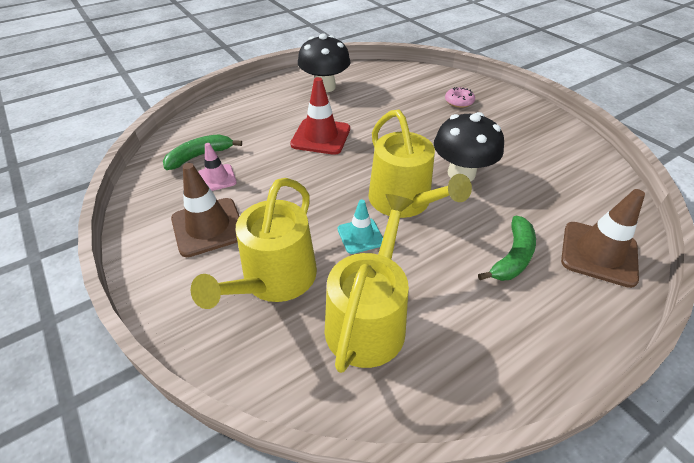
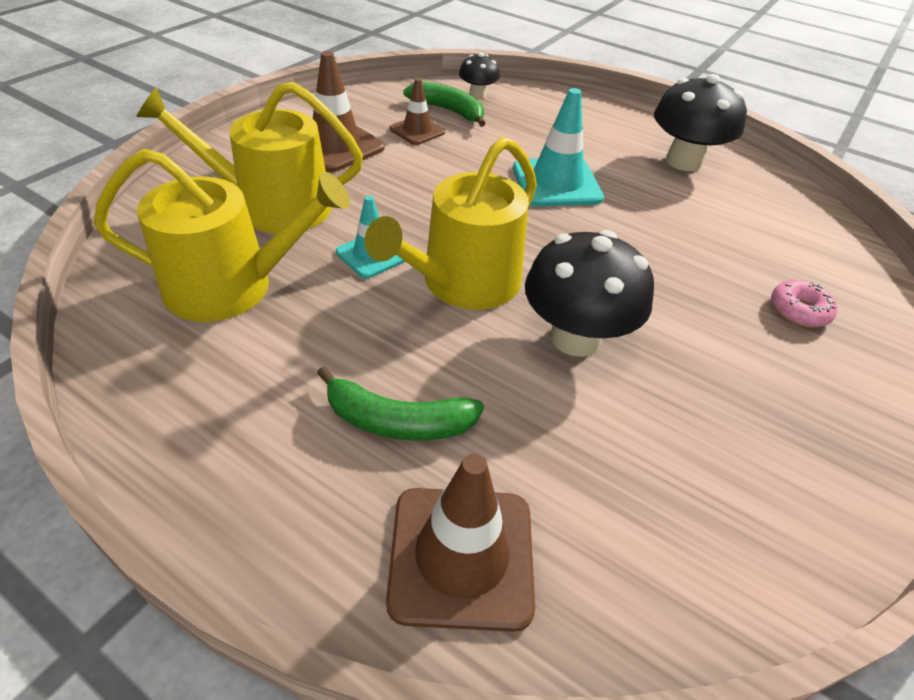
camera: 65 degrees right, 0 degrees up
pink traffic cone [198,143,237,191] -> brown traffic cone [390,78,445,145]
red traffic cone [290,77,350,155] -> turquoise traffic cone [513,88,604,207]
none -> black mushroom [459,53,500,100]

